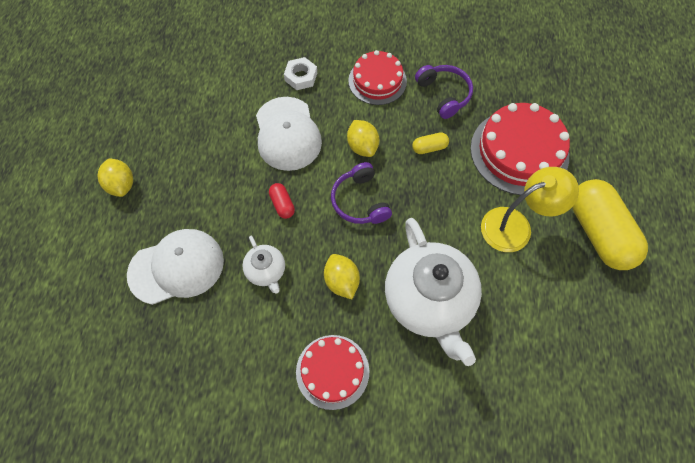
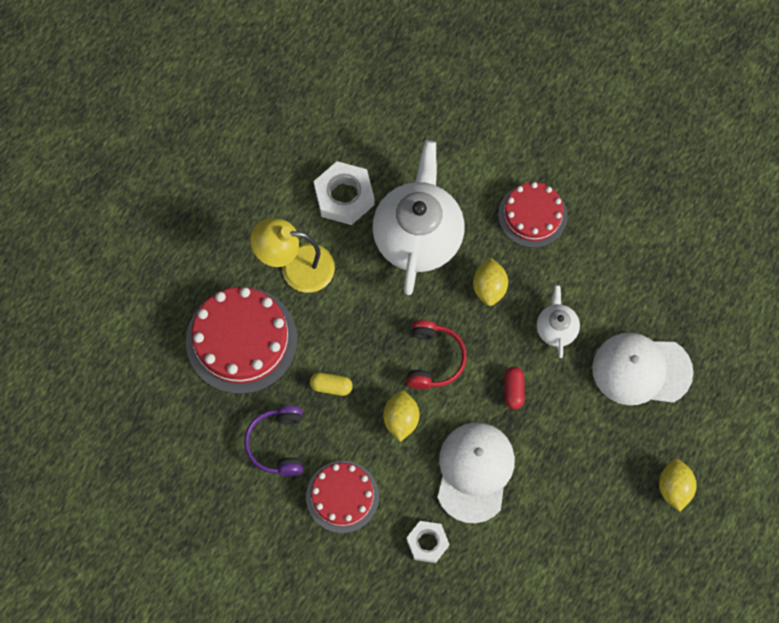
camera: 155 degrees left, 5 degrees up
purple headphones [331,162,392,224] -> red headphones [407,320,467,389]
yellow capsule [572,179,648,270] -> none
none -> white nut [314,161,375,225]

